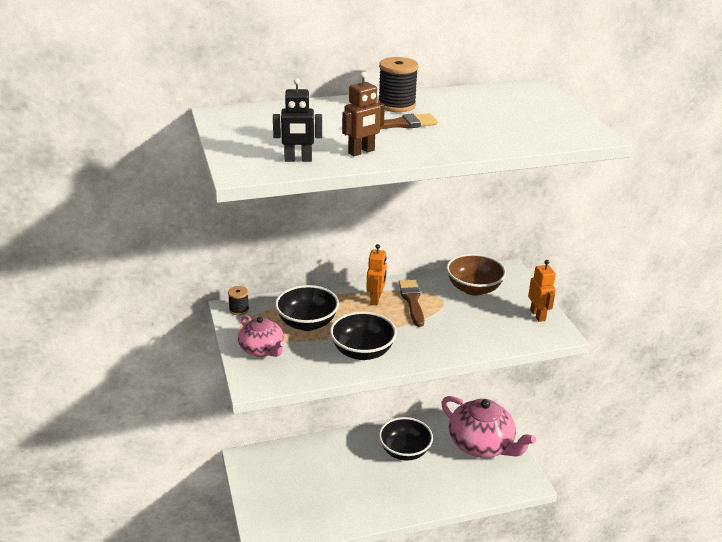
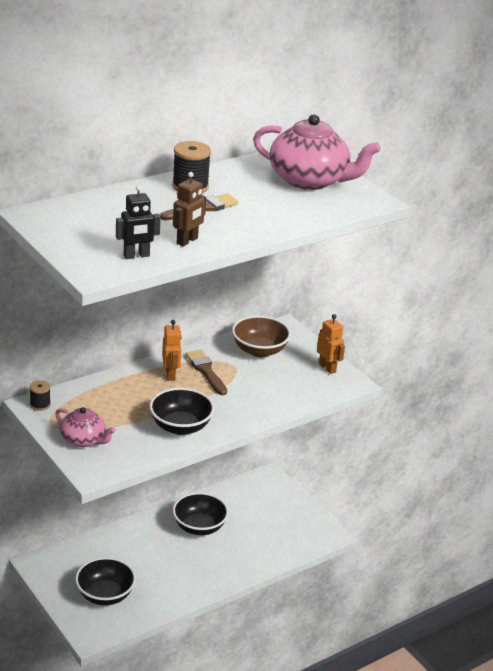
camera: 20 degrees left, 0 degrees up
black bowl [275,285,339,331] -> black bowl moved to [75,557,136,605]
pink teapot [441,396,536,458] -> pink teapot moved to [253,114,381,190]

